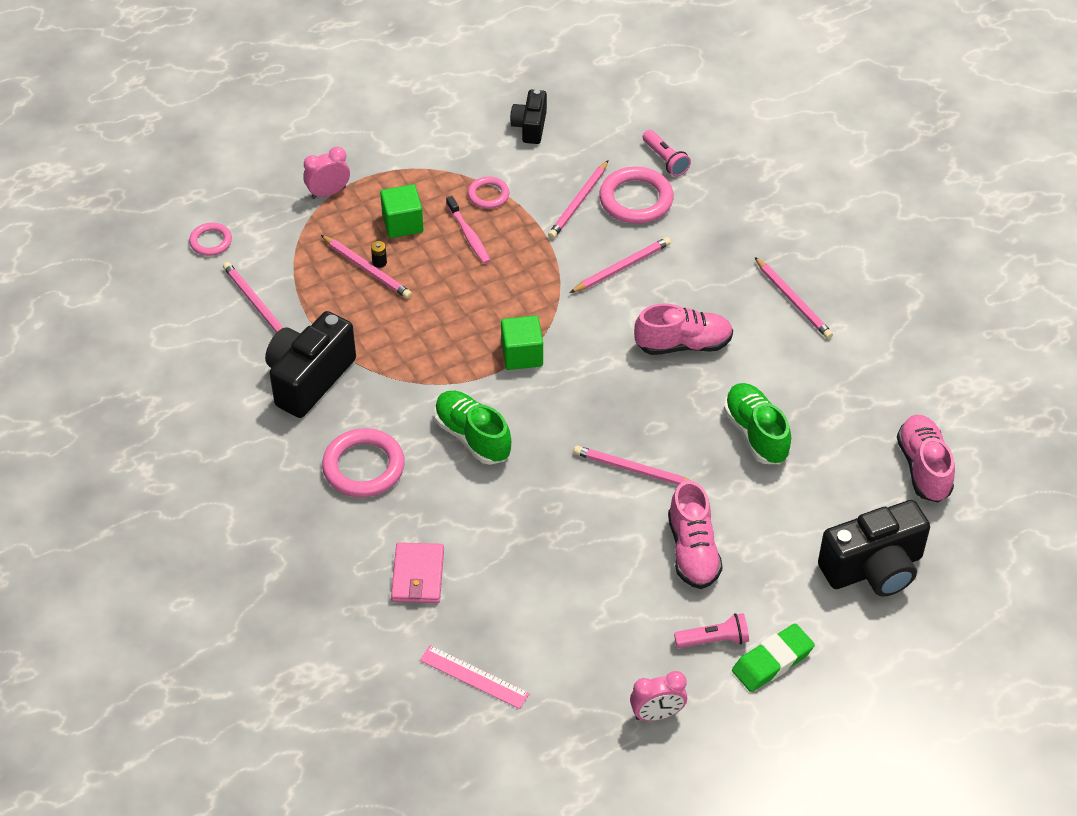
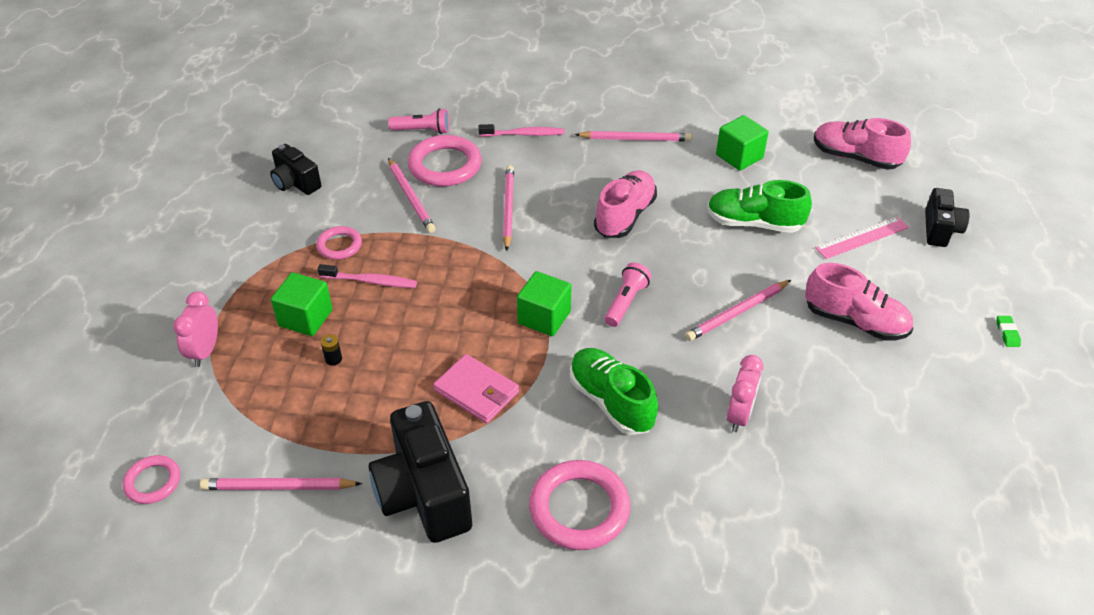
camera: 55 degrees left, 5 degrees down
pink pencil [321,235,412,299] -> none
pink wallet [391,542,444,603] -> pink wallet moved to [433,354,519,423]
pink ruler [420,645,530,709] -> pink ruler moved to [815,217,909,259]
green shoe [434,391,511,465] -> green shoe turned 60 degrees clockwise [570,348,658,435]
pink clock [630,671,687,721] -> pink clock moved to [727,355,763,432]
pink flashlight [674,613,749,648] -> pink flashlight moved to [604,263,652,327]
green eraser [732,623,815,692] -> green eraser [996,316,1021,347], size x0.45
black camera [818,500,930,597] -> black camera [925,188,970,247], size x0.57
none -> pink toothbrush [478,124,564,137]
none -> green cube [716,115,769,171]

